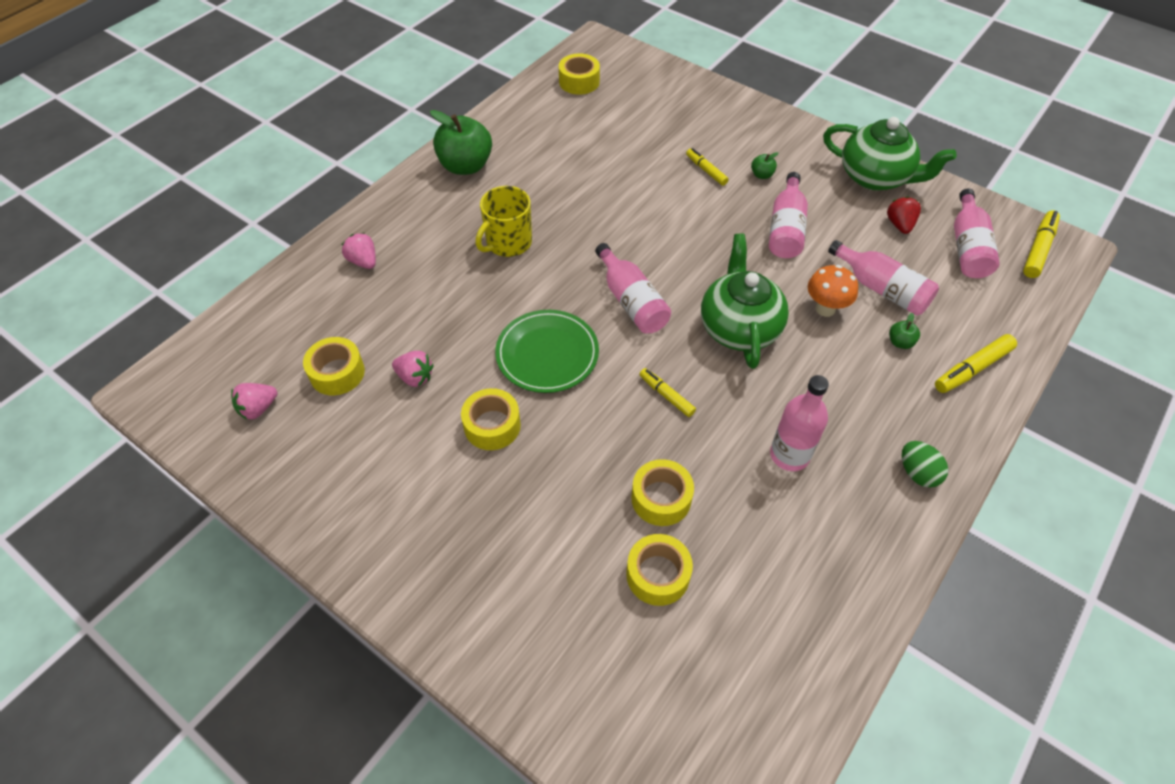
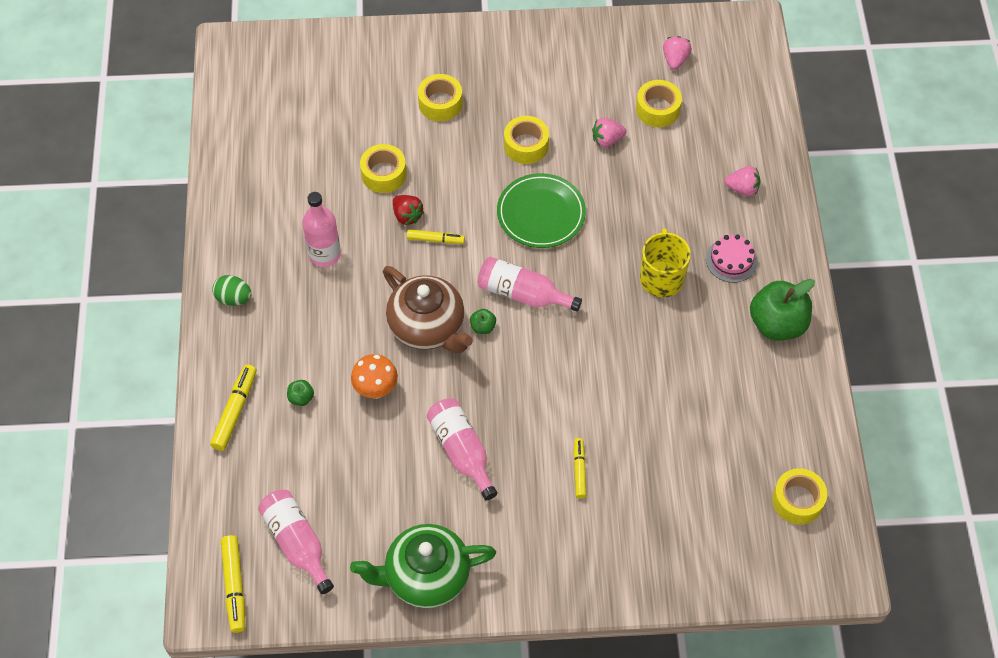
camera: 140 degrees right, 5 degrees up
yellow tape [626,534,693,606] -> yellow tape moved to [418,74,463,121]
yellow marker [686,148,729,186] -> yellow marker turned 105 degrees counterclockwise [573,438,587,499]
green teapot [701,234,789,369] -> brown teapot [383,266,473,353]
green apple [751,152,779,179] -> green apple moved to [470,309,496,334]
pink bottle [828,240,939,315] -> none
red strawberry [887,196,921,234] -> red strawberry moved to [393,195,424,225]
none -> pink cake [706,235,758,283]

